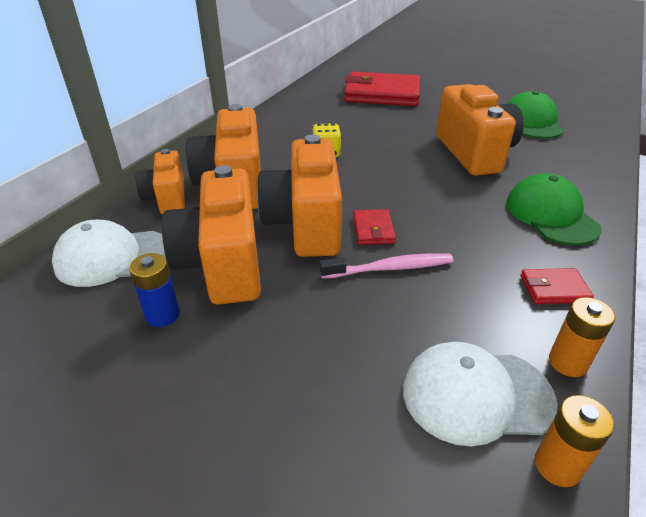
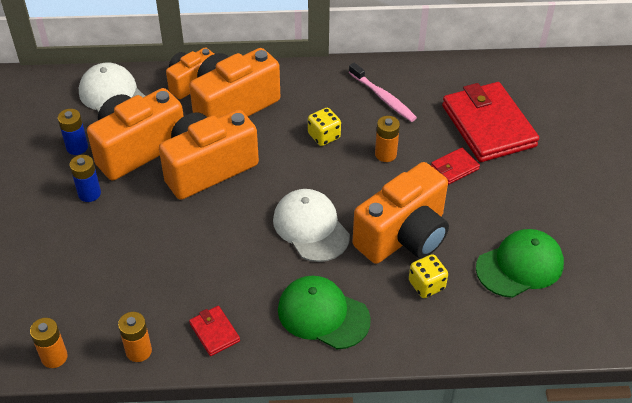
camera: 60 degrees right, 10 degrees up
pink toothbrush [320,253,453,279] -> pink toothbrush moved to [349,63,417,122]
red wallet [353,209,396,245] -> red wallet moved to [431,148,480,184]
white cap [403,342,557,446] -> white cap moved to [273,189,350,262]
green cap [506,173,602,245] -> green cap turned 105 degrees counterclockwise [278,276,371,349]
none -> blue battery [70,155,101,202]
none -> orange battery [375,116,400,162]
none -> yellow dice [409,254,448,298]

